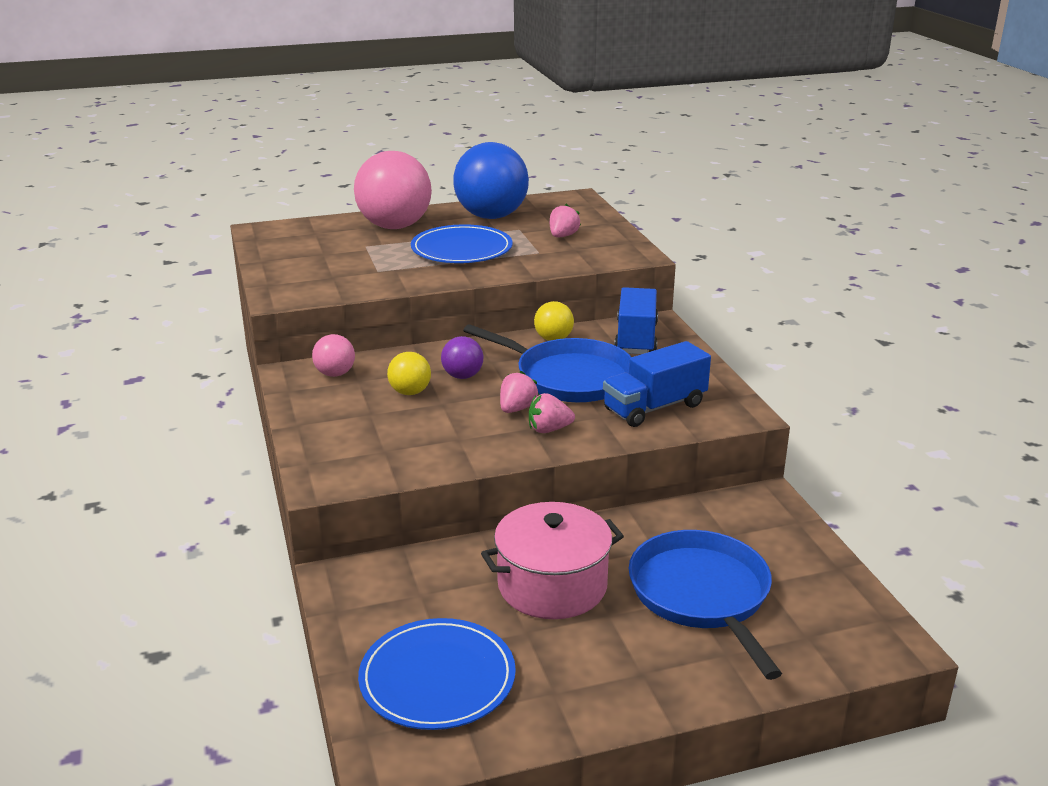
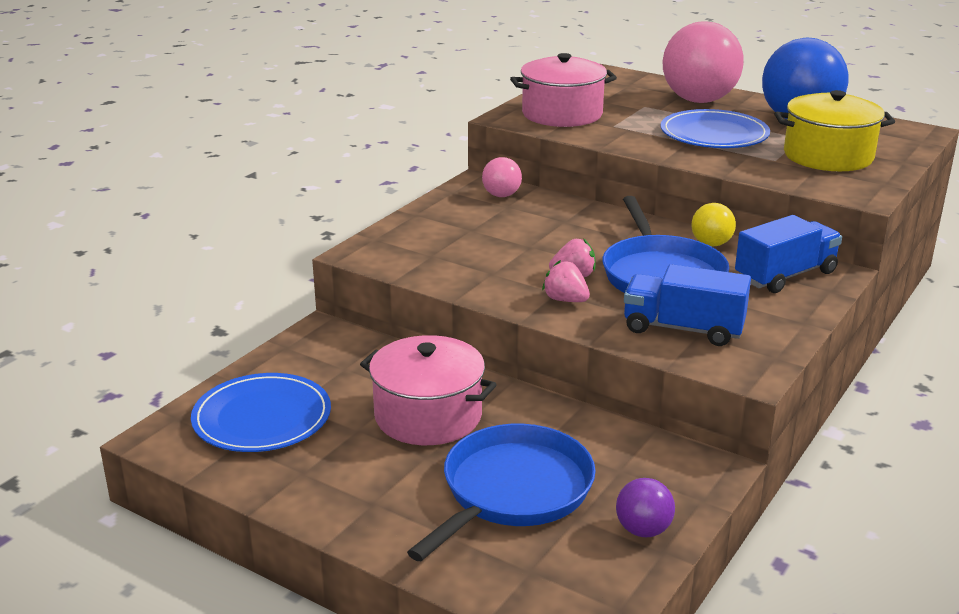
camera: 50 degrees right, 0 degrees up
yellow ball [387,352,431,395] -> none
purple ball [441,336,483,379] -> purple ball moved to [616,478,675,537]
pink strawberry [550,204,581,237] -> yellow pot [774,90,895,171]
none -> pink pot [510,53,617,127]

